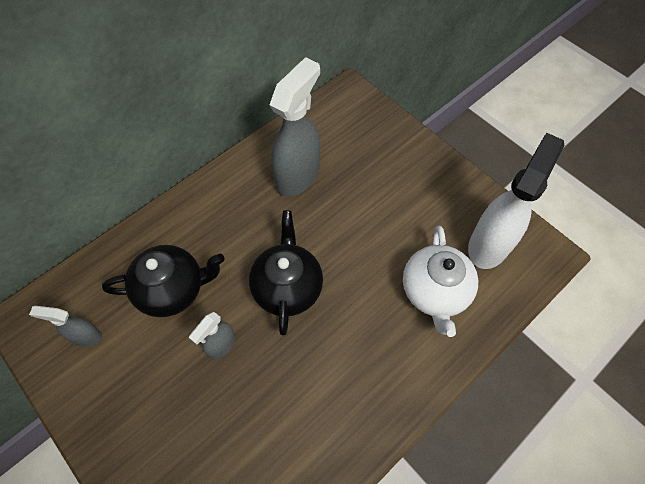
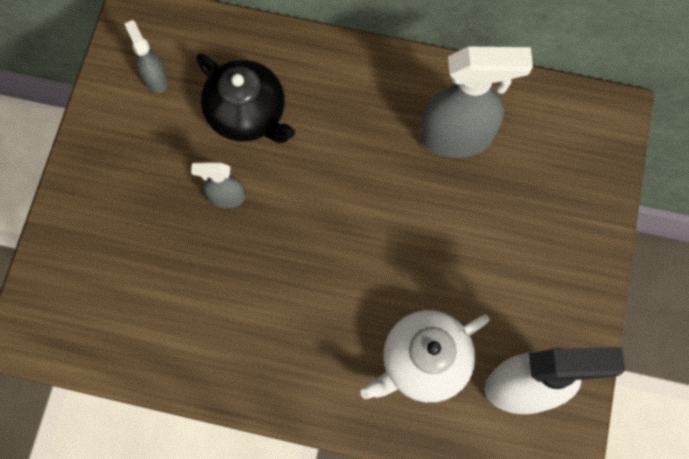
camera: 55 degrees right, 10 degrees up
black teapot [249,210,323,335] -> none

